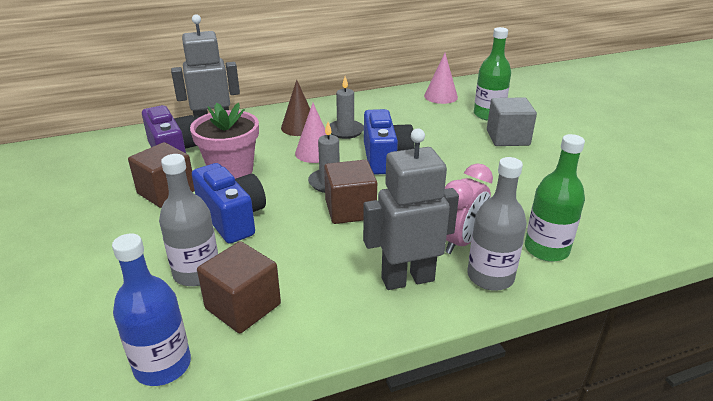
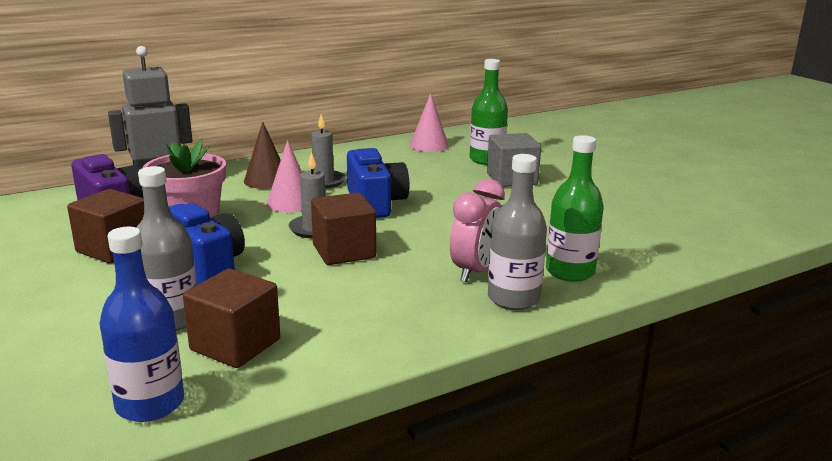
camera: 10 degrees left, 10 degrees down
grey robot [363,128,459,290] -> none

